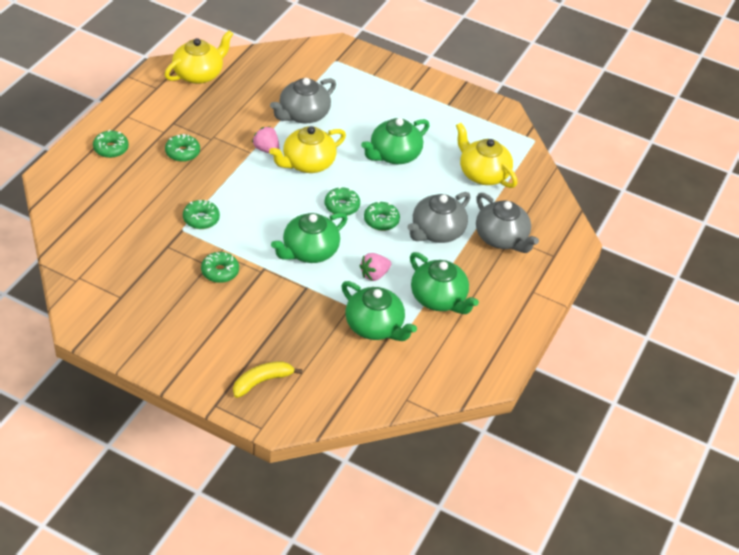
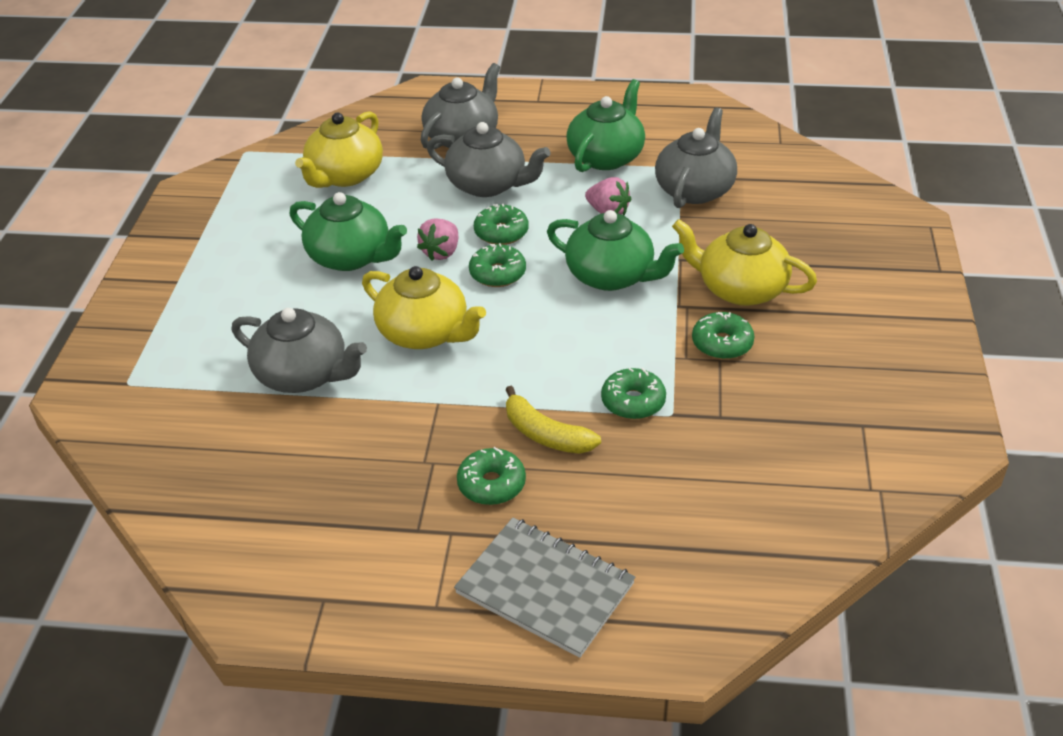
camera: 105 degrees left, 5 degrees down
green donut [93,130,129,158] -> grey notebook [454,518,635,658]
yellow teapot [165,30,233,84] -> yellow teapot moved to [672,219,817,306]
yellow banana [233,361,302,398] -> yellow banana moved to [505,386,601,454]
pink strawberry [252,126,280,154] -> pink strawberry moved to [417,218,458,261]
green teapot [341,281,417,341] -> grey teapot [655,107,737,208]

